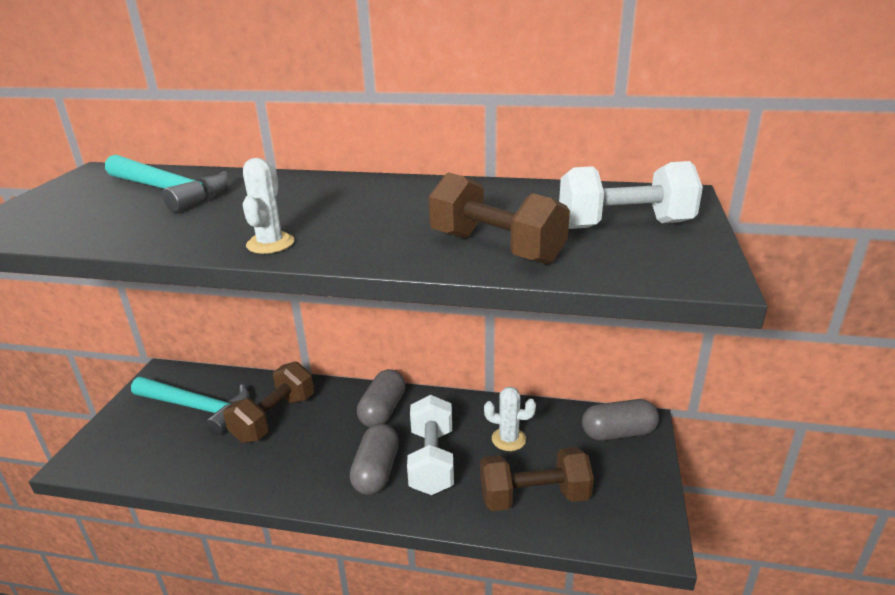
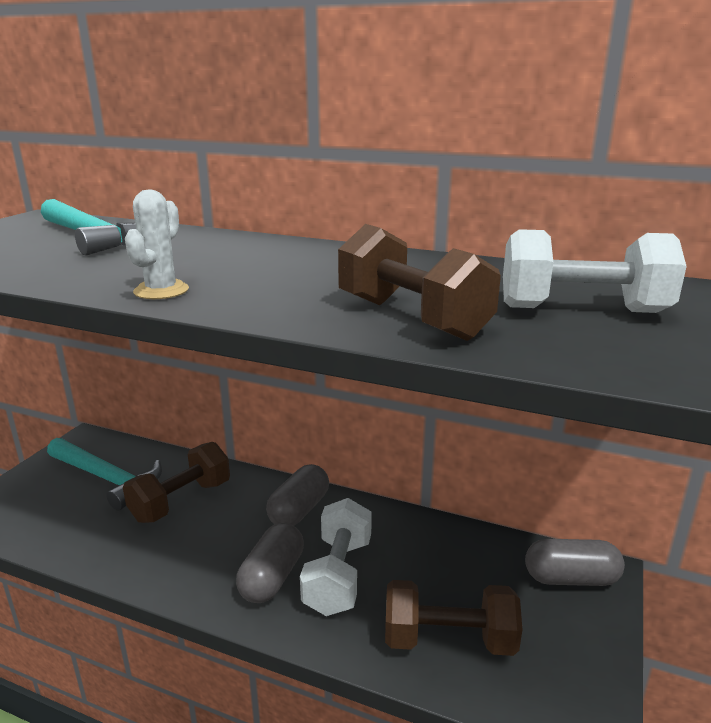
camera: 10 degrees right, 5 degrees down
white cactus [484,387,536,451] -> none

